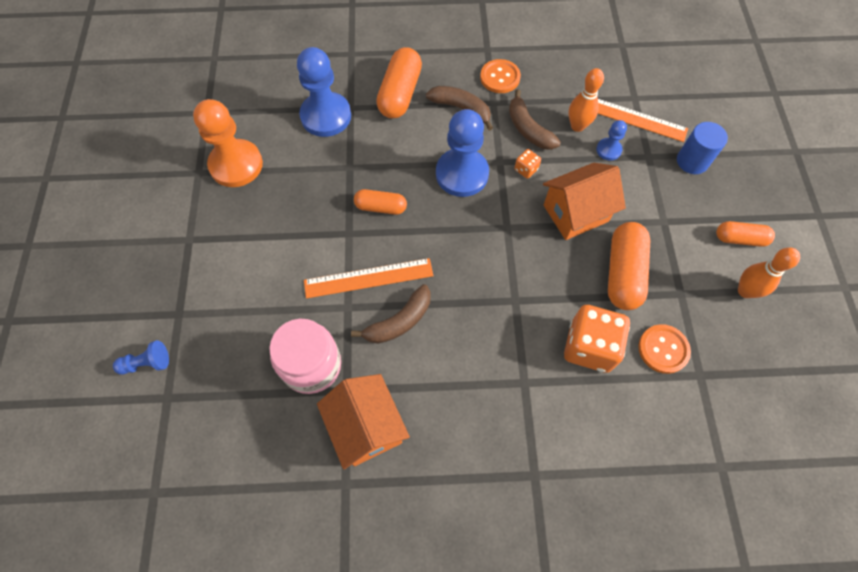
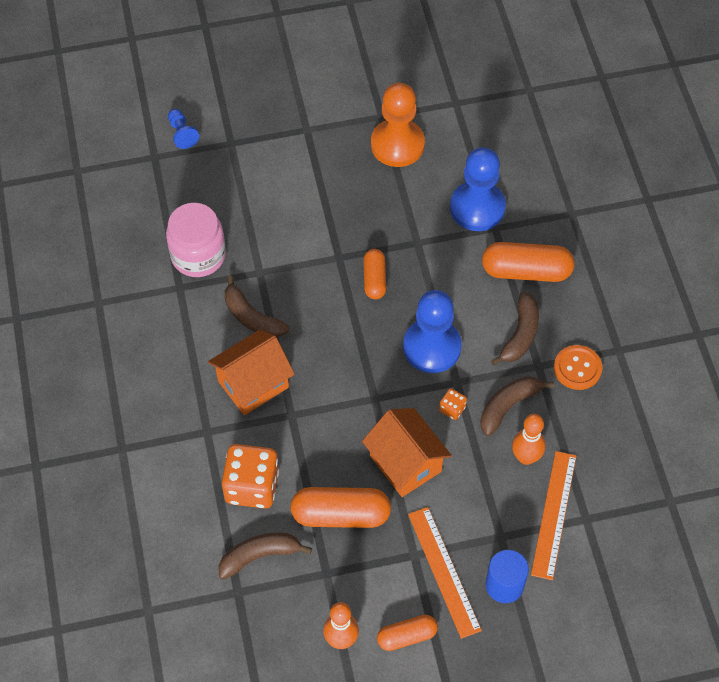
camera: 80 degrees right, 5 degrees down
orange ruler [304,258,433,299] -> orange ruler moved to [408,507,482,639]
orange house [317,374,410,469] -> orange house moved to [208,330,295,415]
blue pawn [596,120,627,160] -> none
orange button [638,324,691,374] -> brown banana [218,533,312,579]
orange capsule [716,221,775,247] -> orange capsule turned 75 degrees clockwise [377,615,438,651]

